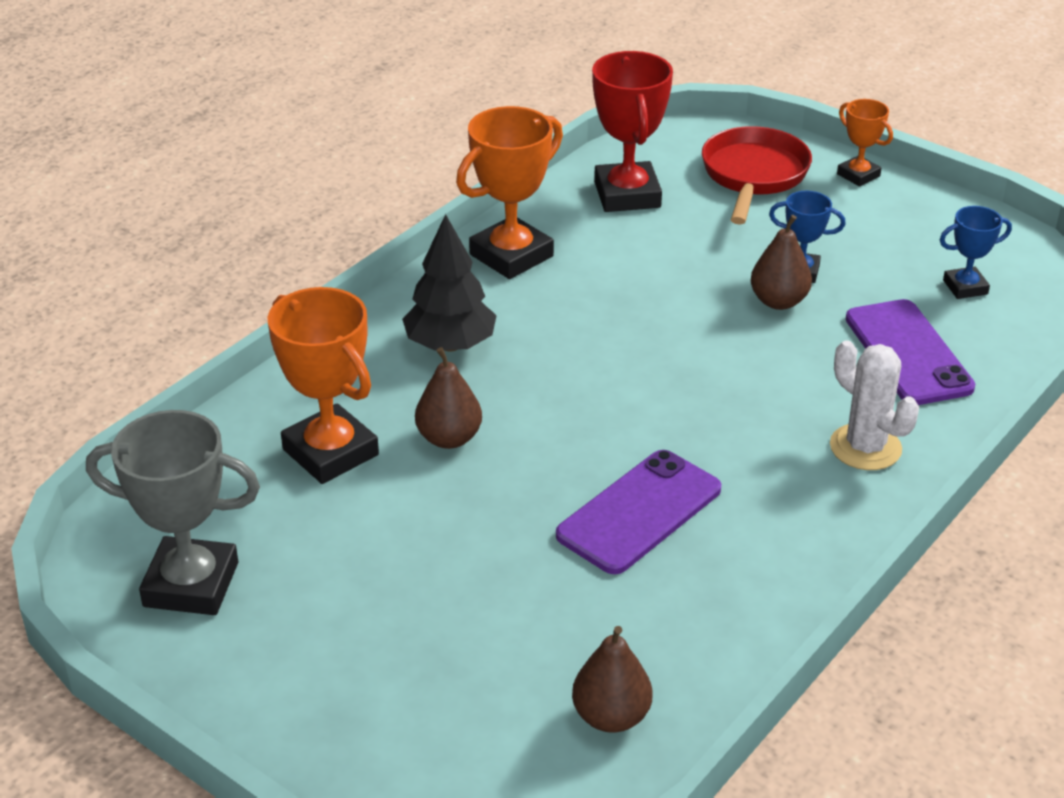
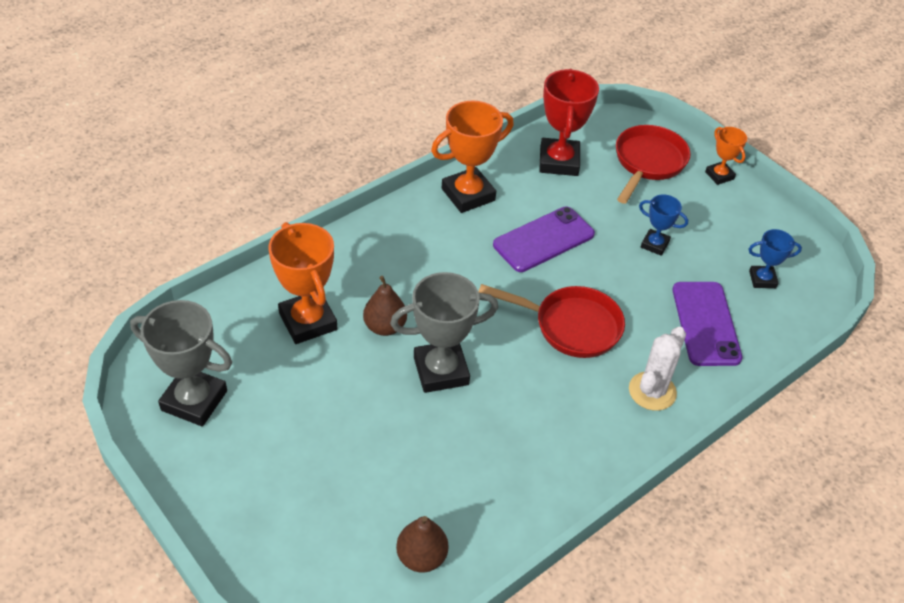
camera: 10 degrees right, 10 degrees up
black tree [402,214,497,352] -> none
purple phone [556,450,721,574] -> purple phone moved to [493,207,595,272]
brown pear [751,215,812,310] -> none
white cactus [830,340,919,470] -> white cactus turned 60 degrees clockwise [629,327,686,411]
none -> grey trophy [390,272,498,393]
none -> red pan [479,284,625,358]

